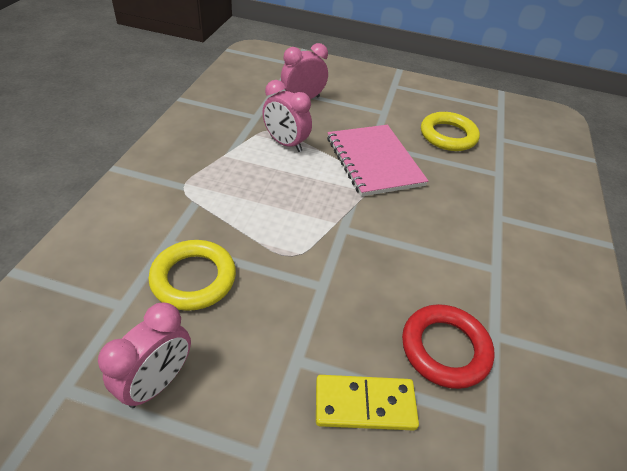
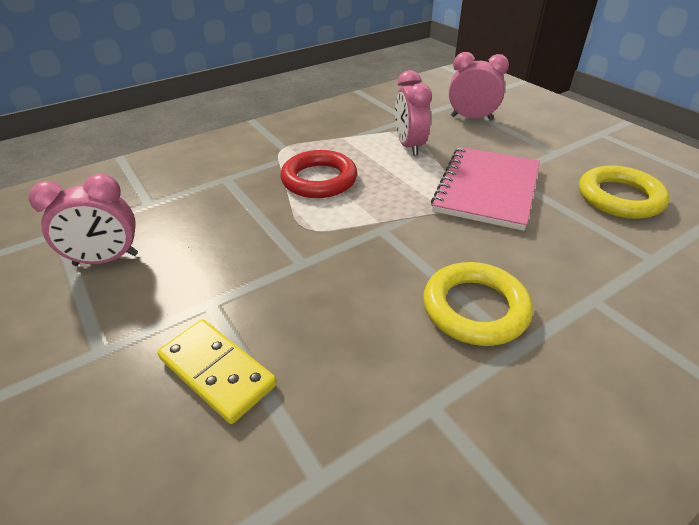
camera: 45 degrees right, 5 degrees down
yellow ring [148,240,236,311] -> yellow ring moved to [423,262,533,346]
red ring [402,304,495,389] -> red ring moved to [280,150,357,198]

